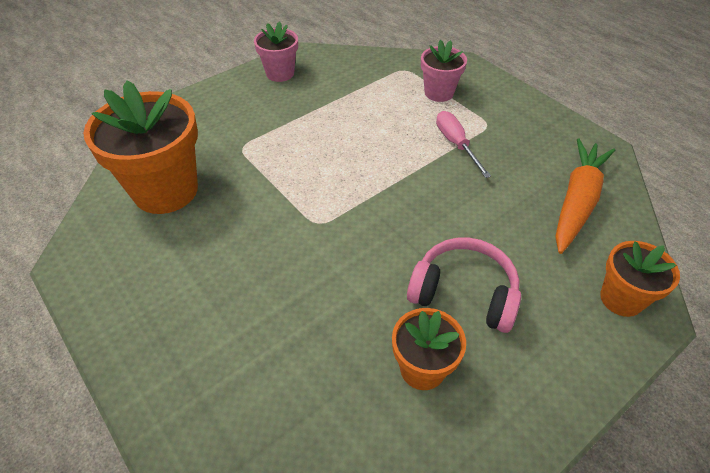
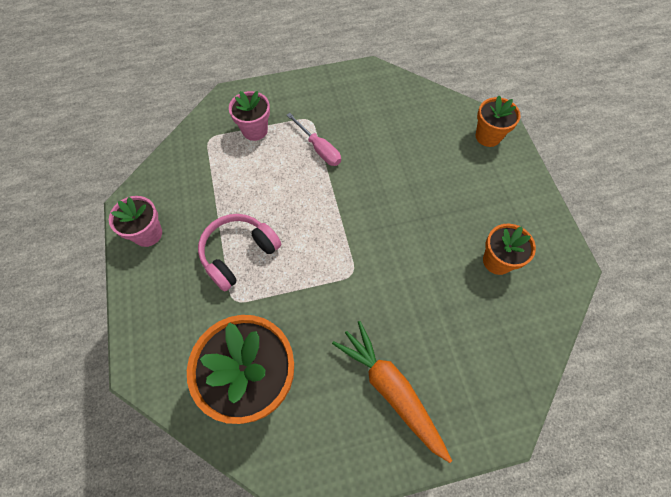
camera: 65 degrees left, 15 degrees up
pink headphones [407,237,521,333] -> pink headphones moved to [198,214,281,292]
pink screwdriver [436,111,491,178] -> pink screwdriver turned 135 degrees counterclockwise [287,113,341,166]
orange carrot [556,138,615,254] -> orange carrot moved to [332,321,452,463]

